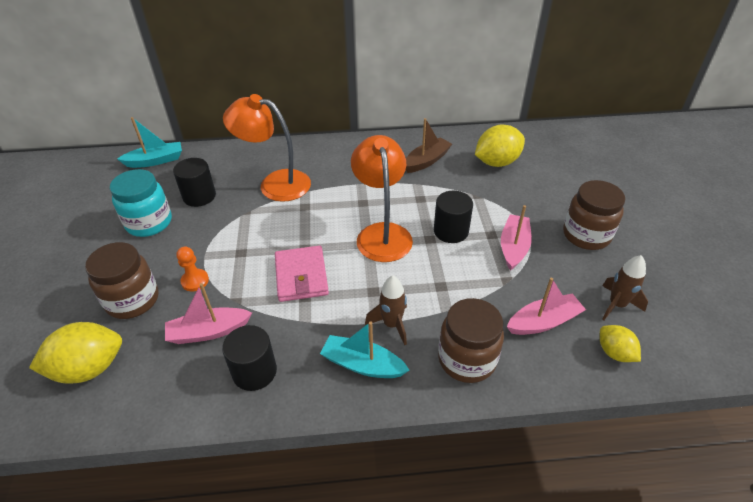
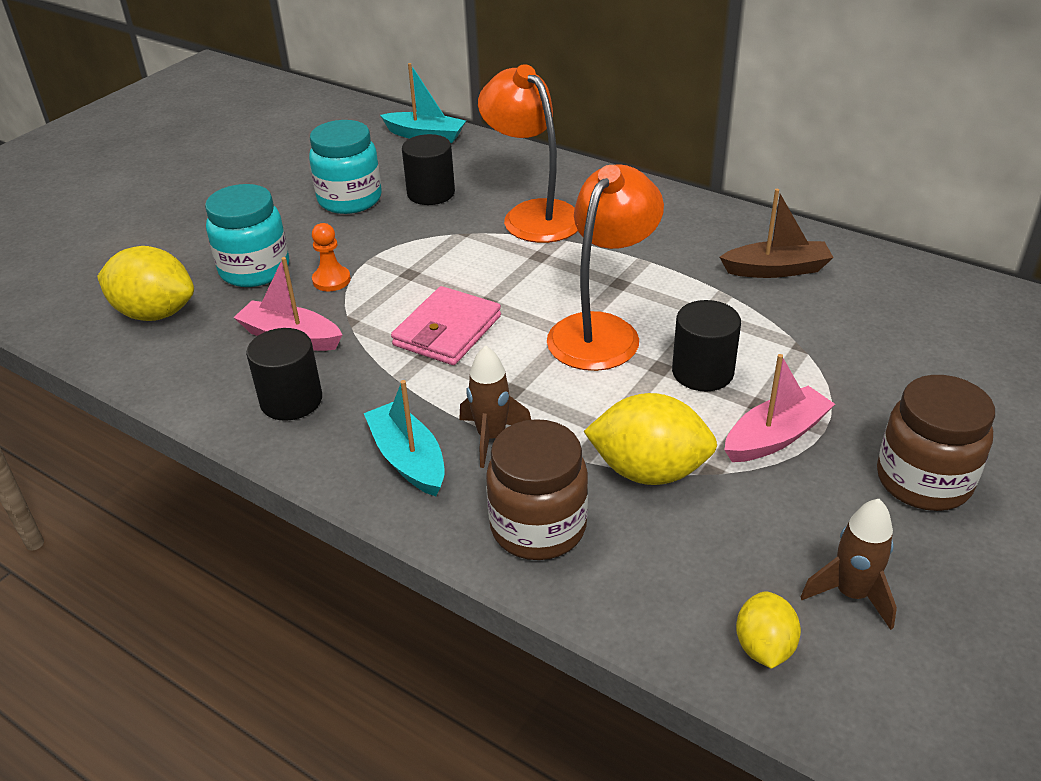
camera: 40 degrees right, 5 degrees down
brown jar [85,242,159,319] -> turquoise jar [205,184,289,287]
yellow lemon [475,124,525,167] -> yellow lemon moved to [583,393,717,485]
pink boat [507,278,586,335] -> none

